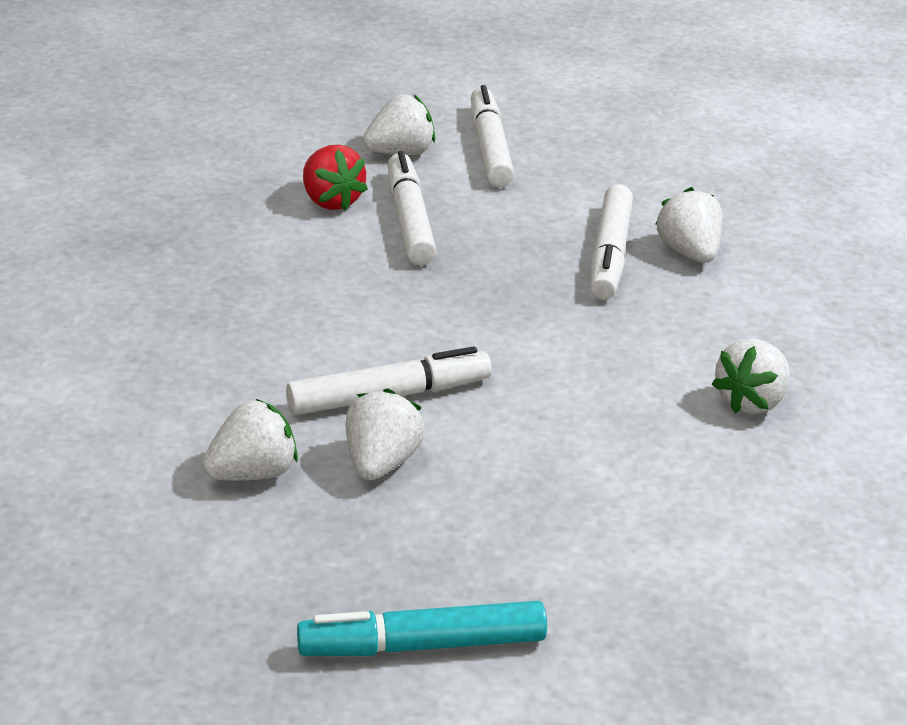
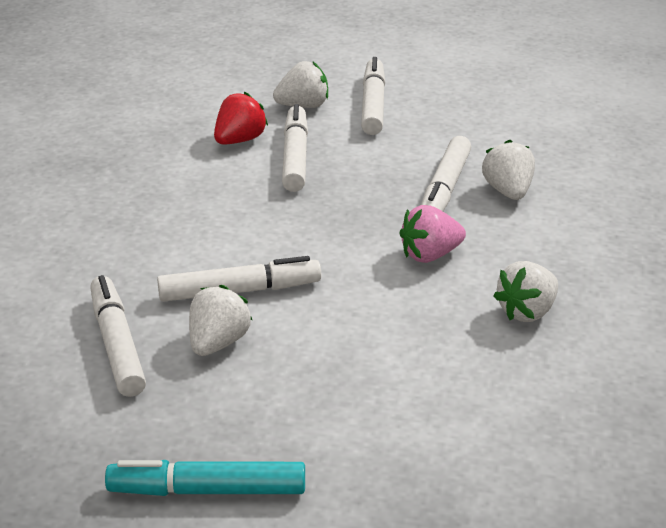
camera: 10 degrees right, 0 degrees up
white strawberry [202,399,298,481] -> white marker [90,275,146,397]
red strawberry [303,145,368,211] -> red strawberry turned 120 degrees counterclockwise [214,92,268,145]
none -> pink strawberry [399,205,466,263]

